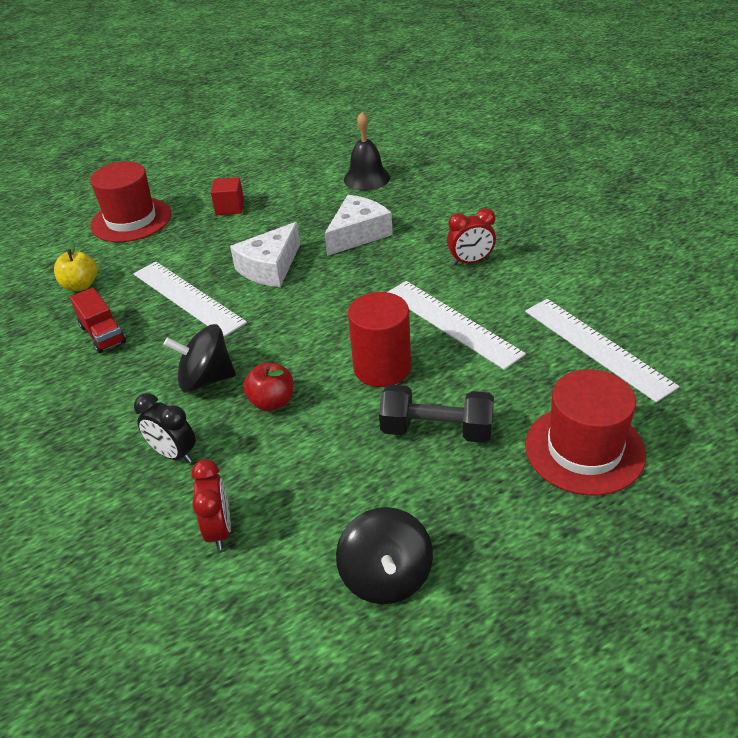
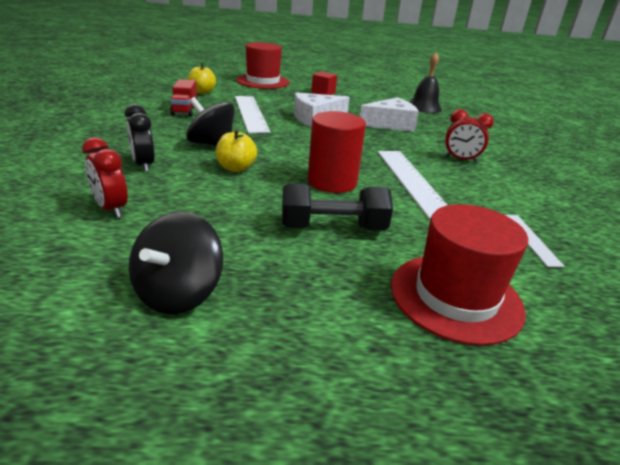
camera: 25 degrees right, 10 degrees down
red clock [191,459,231,550] -> red clock turned 120 degrees clockwise [82,137,128,218]
red apple [243,362,293,411] -> yellow apple [216,129,257,172]
black dumbbell [379,385,494,443] -> black dumbbell turned 45 degrees counterclockwise [282,183,393,231]
white ruler [525,299,679,402] -> white ruler [505,215,565,267], size x0.52

